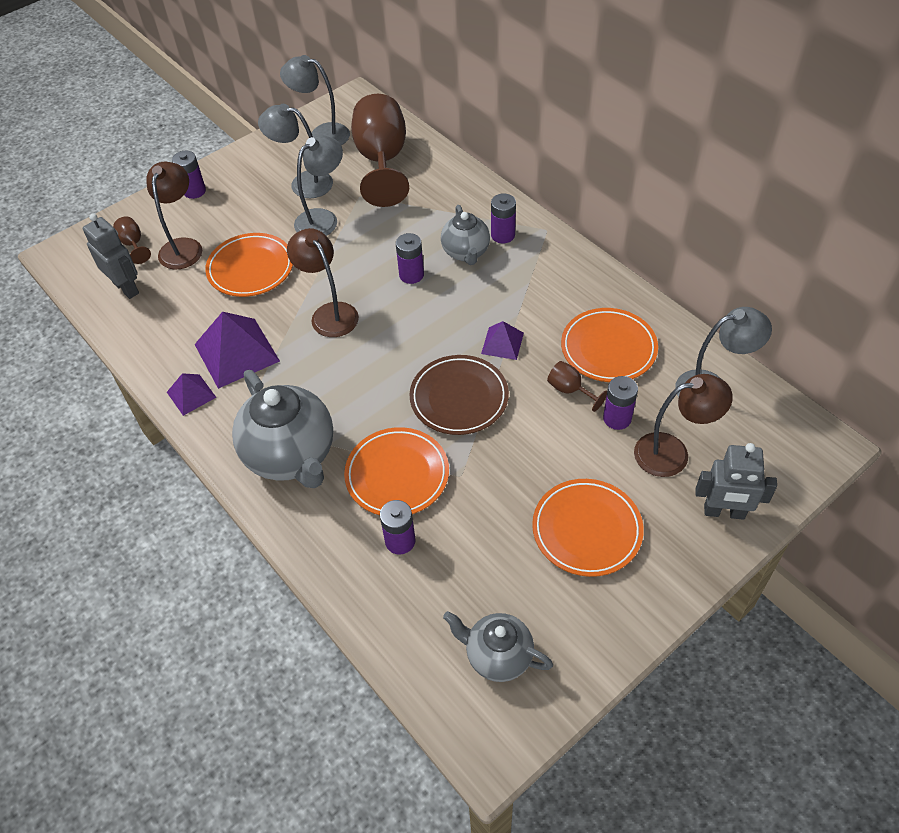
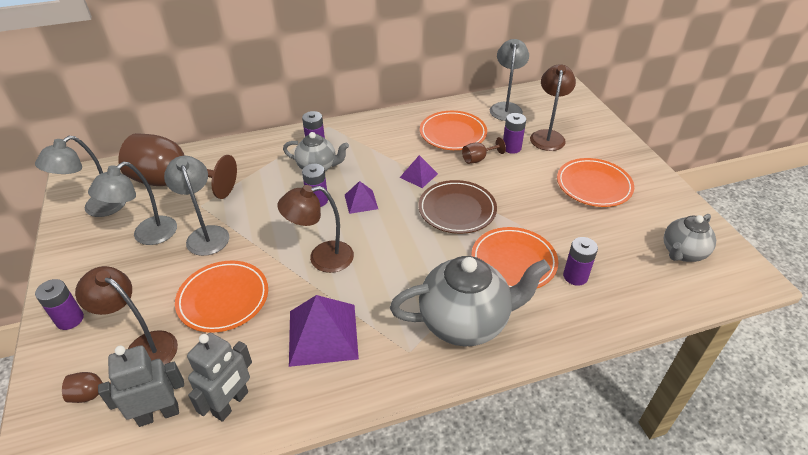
camera: 70 degrees left, 10 degrees down
purple pyramid [167,373,216,416] -> purple pyramid moved to [345,181,378,214]
grey robot [695,443,777,520] -> grey robot moved to [187,333,252,422]

